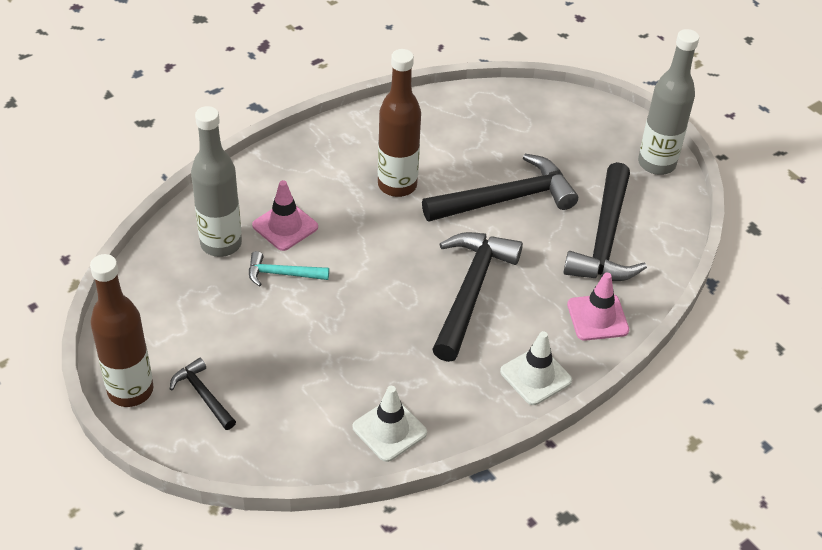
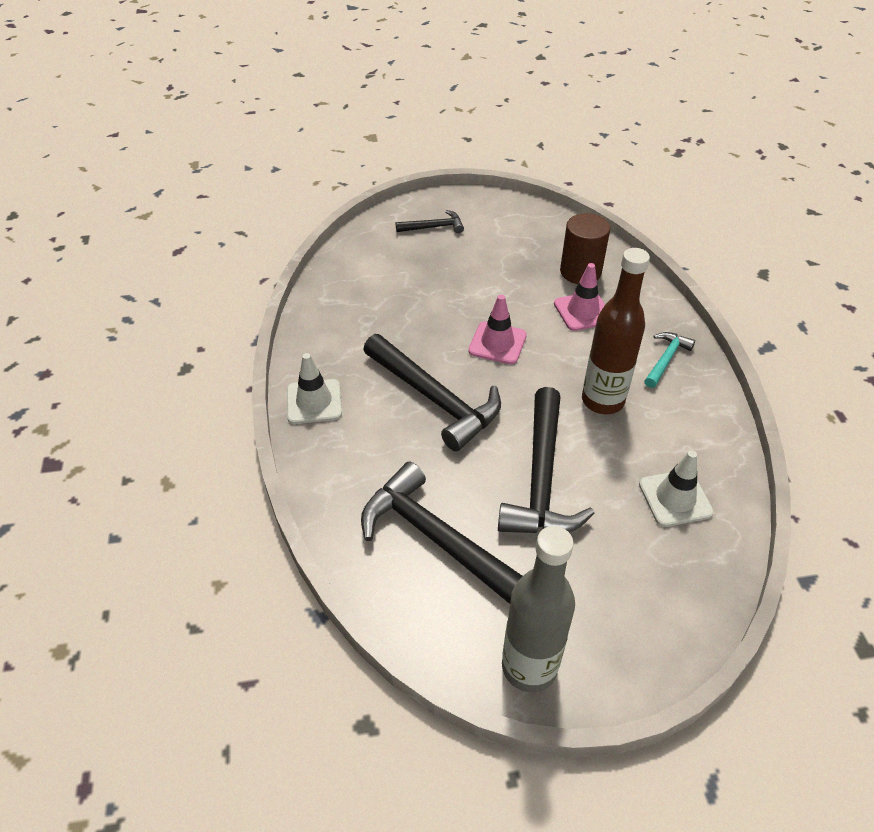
camera: 120 degrees right, 0 degrees up
brown bottle [90,254,153,407] -> none
grey bottle [191,106,242,257] -> brown cylinder [560,213,610,284]
turquoise hammer [249,251,329,287] -> turquoise hammer moved to [644,332,695,388]
white traffic cone [353,386,427,462] -> white traffic cone moved to [639,451,714,527]
pink traffic cone [567,273,629,341] -> pink traffic cone moved to [468,295,527,364]

